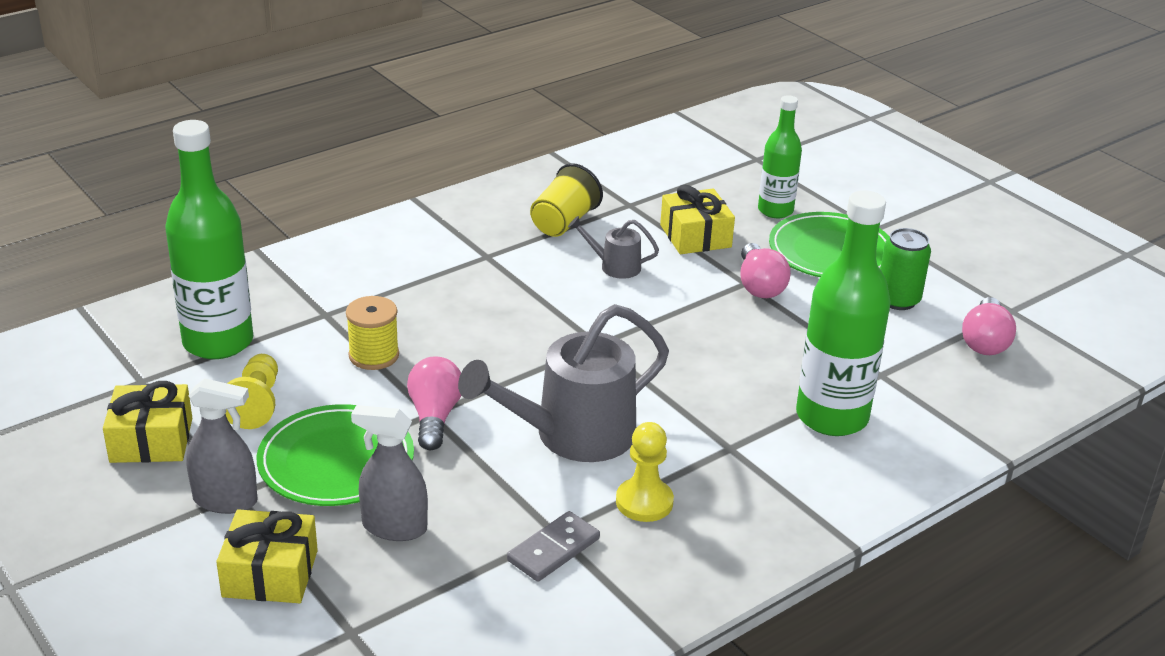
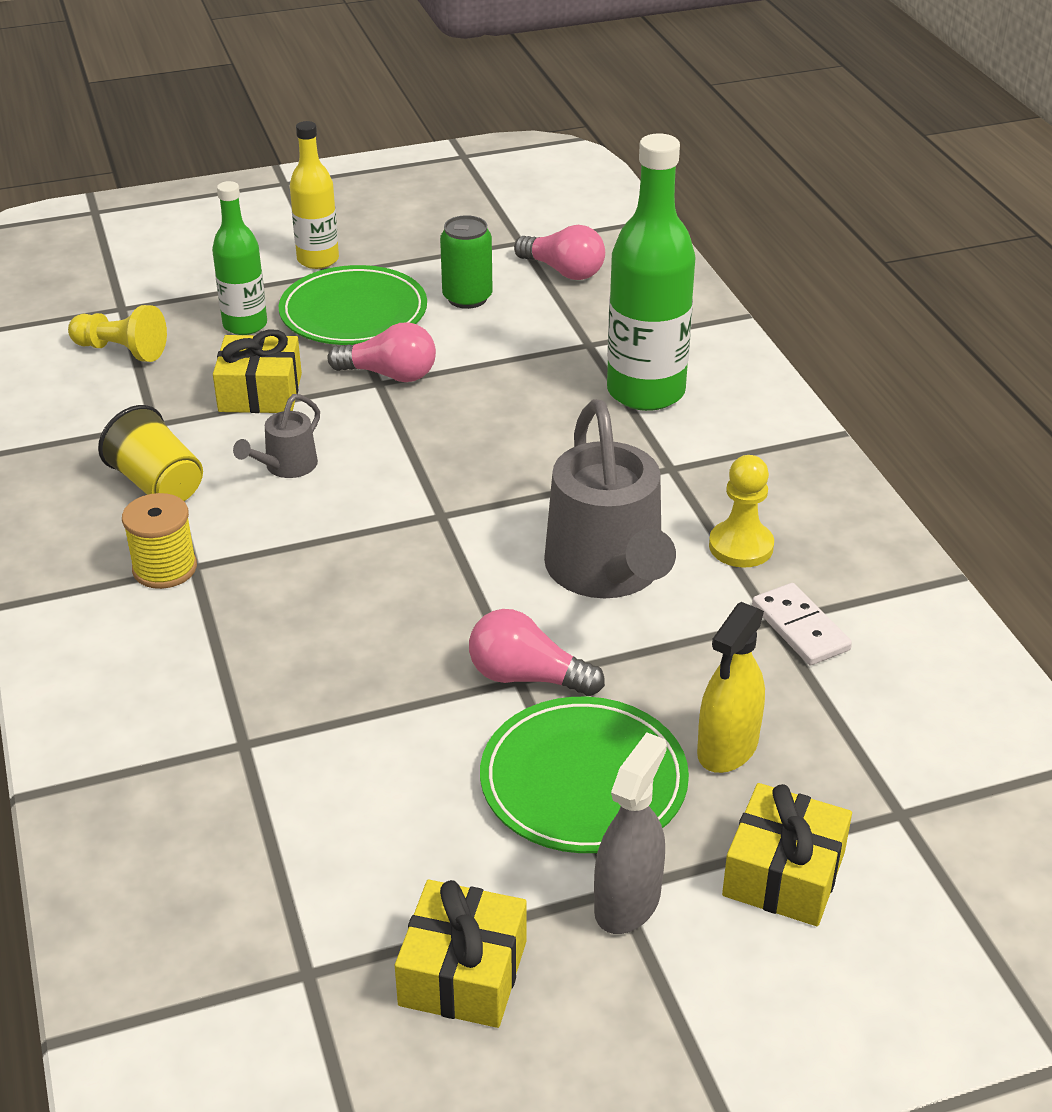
camera: 70 degrees left, 5 degrees up
green bottle [165,120,253,359] -> none
yellow pawn [226,354,278,429] -> yellow pawn moved to [68,305,167,362]
yellow spool [346,296,399,370] -> yellow spool moved to [122,493,197,589]
grey spray bottle [351,405,428,541] -> yellow spray bottle [697,602,765,773]
grey domino [507,511,600,582] -> white domino [752,583,852,665]
none -> yellow bottle [290,121,339,269]

